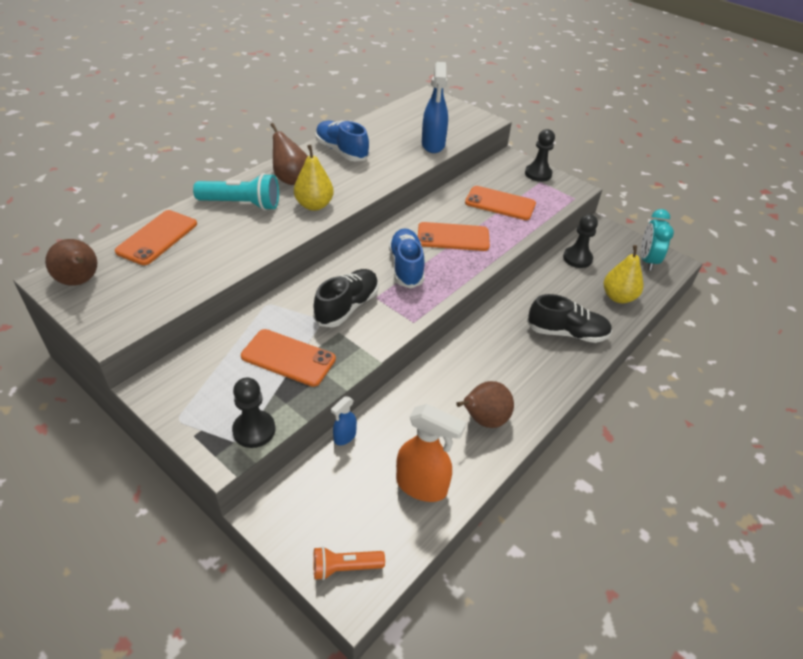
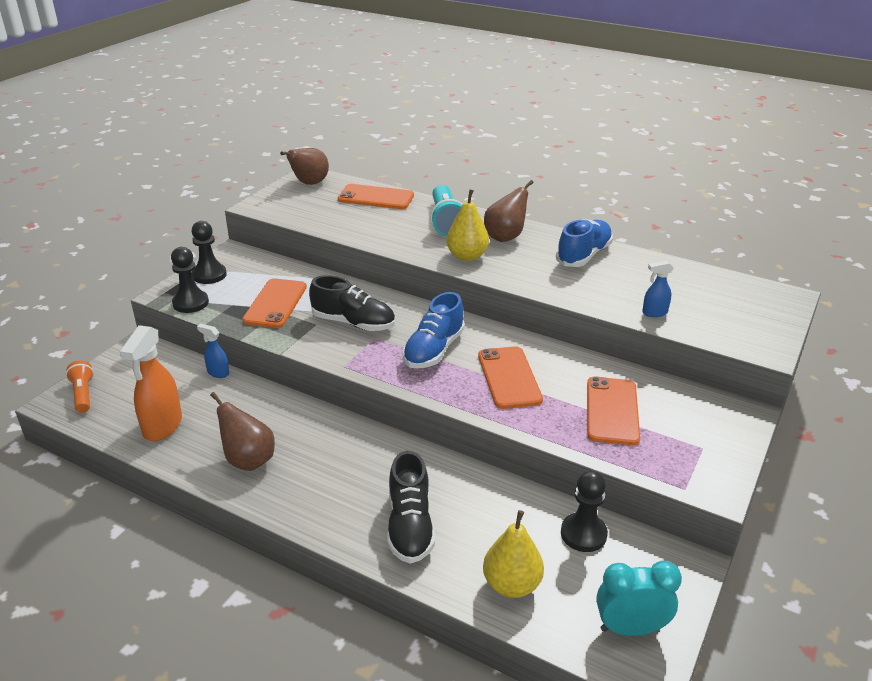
camera: 80 degrees right, 10 degrees down
blue shoe [389,228,425,288] -> blue shoe turned 135 degrees clockwise [403,292,465,368]
blue spray bottle [422,62,448,153] -> blue spray bottle [642,261,673,317], size x0.52
black pawn [525,129,555,182] -> black pawn moved to [192,221,227,284]

